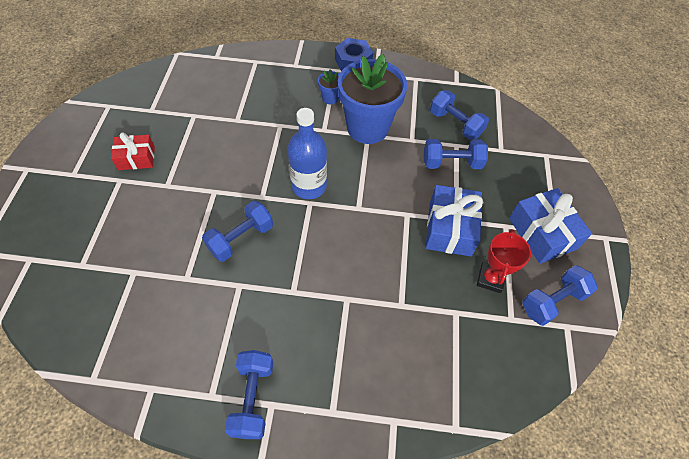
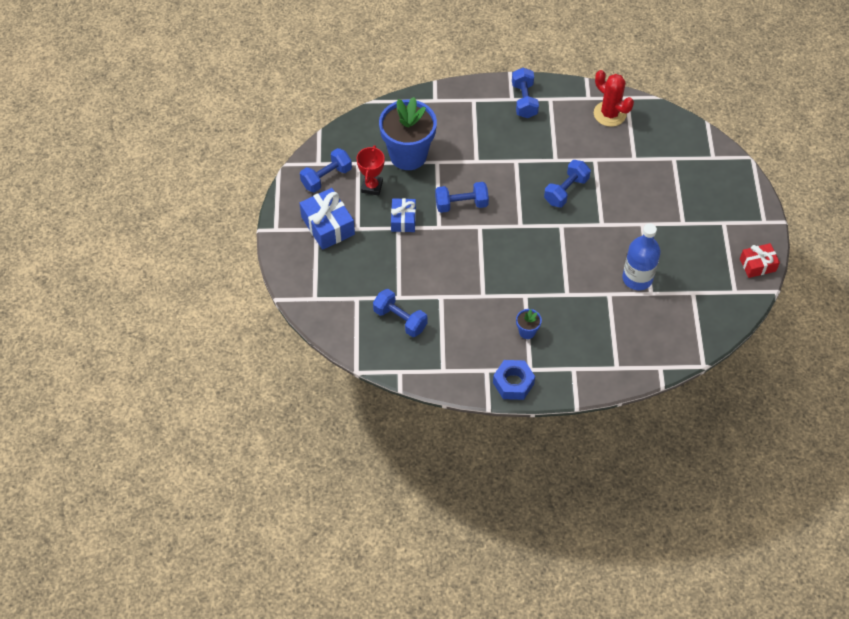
camera: 175 degrees right, 0 degrees up
red gift [111,132,155,170] -> red gift moved to [740,243,780,278]
blue bottle [288,108,327,199] -> blue bottle moved to [622,223,661,290]
blue flower pot [338,54,407,144] -> blue flower pot moved to [379,97,437,170]
blue dumbbell [424,139,488,169] -> blue dumbbell moved to [435,182,489,213]
blue gift [425,185,483,256] -> blue gift [391,198,416,232], size x0.64
none -> red cactus [594,70,634,127]

